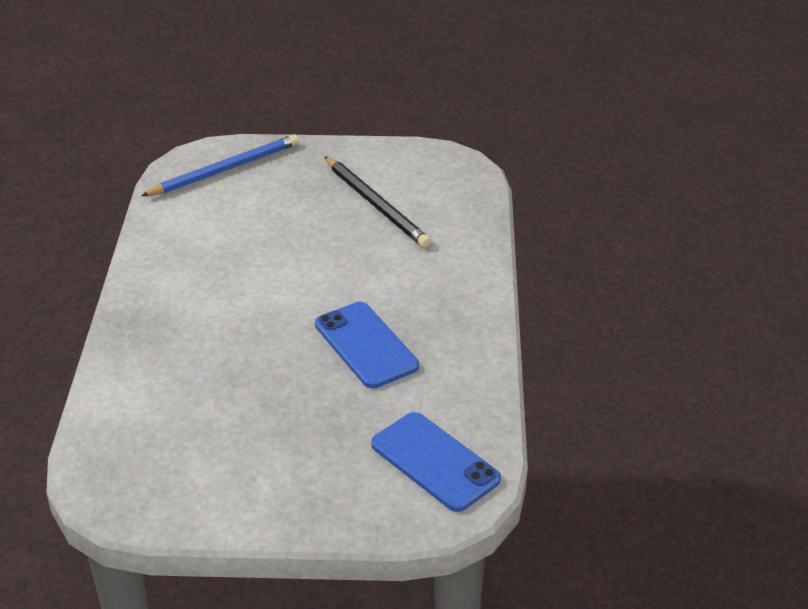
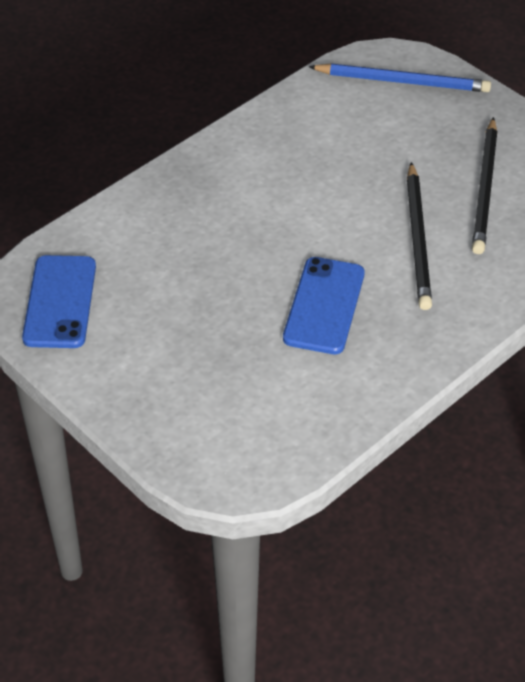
camera: 45 degrees right, 10 degrees up
blue phone [371,412,501,512] -> blue phone moved to [22,255,96,348]
none -> black pencil [407,162,432,310]

